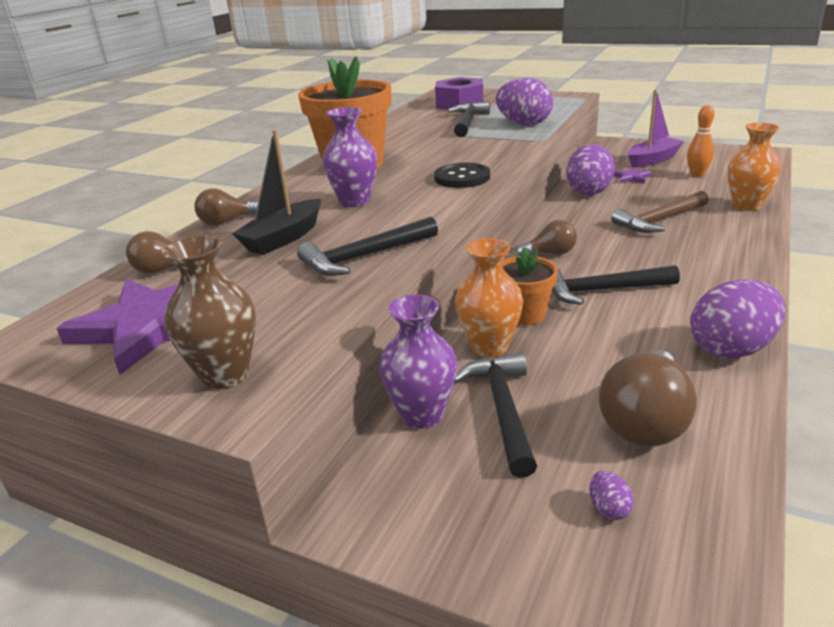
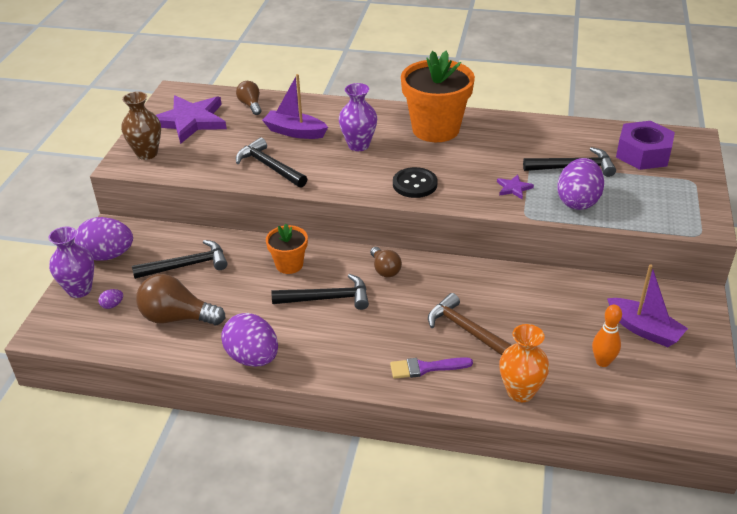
camera: 75 degrees right, 10 degrees up
brown light bulb [194,188,258,226] -> none
black boat [232,130,321,255] -> purple boat [262,74,328,139]
purple vase [379,294,457,429] -> purple vase moved to [48,227,94,298]
orange vase [455,238,524,357] -> none
black hammer [552,265,680,305] -> black hammer turned 105 degrees clockwise [272,274,369,310]
purple egg [566,144,615,195] -> purple egg moved to [75,217,133,261]
purple star [614,167,652,184] -> purple star moved to [497,174,534,199]
none -> purple brush [390,357,473,379]

